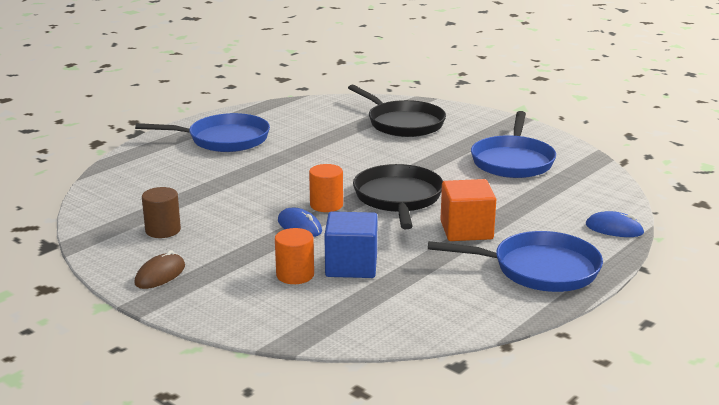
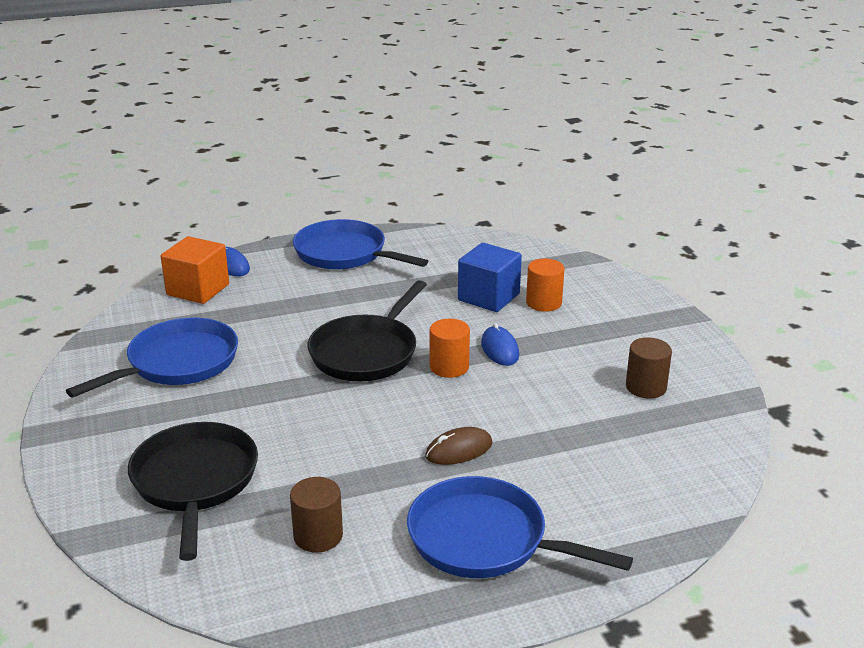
camera: 150 degrees left, 5 degrees up
brown mouse [134,250,185,289] -> brown mouse moved to [425,427,493,465]
orange cube [440,179,496,241] -> orange cube moved to [161,236,229,304]
none -> brown cylinder [290,477,343,552]

